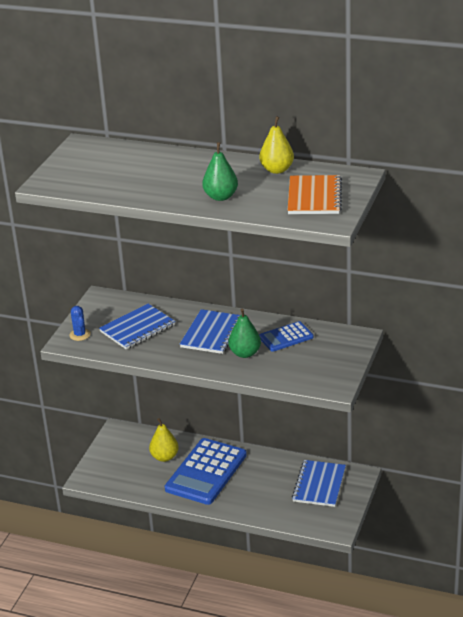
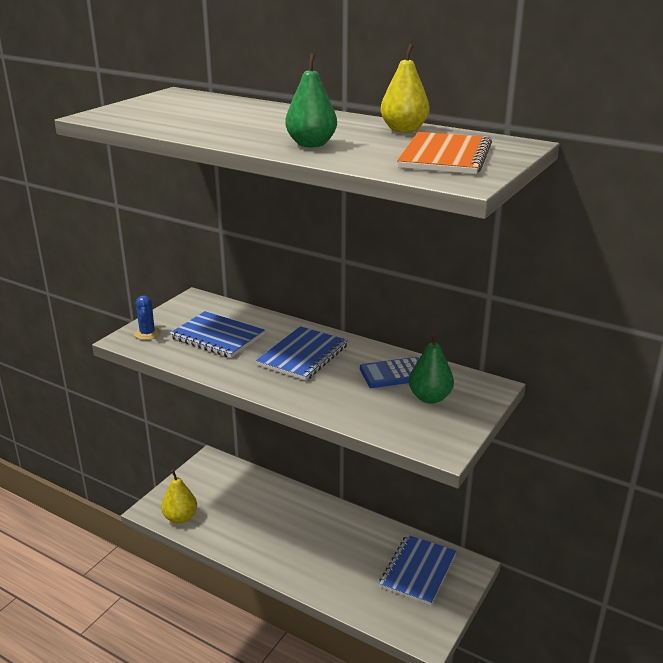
camera: 10 degrees right, 5 degrees down
blue notebook [99,304,175,350] -> blue notebook turned 60 degrees clockwise [169,311,265,358]
yellow pear [149,418,179,462] -> yellow pear moved to [161,470,197,524]
blue calculator [165,438,247,505] -> none
green pear [228,309,261,358] -> green pear moved to [409,333,454,404]

